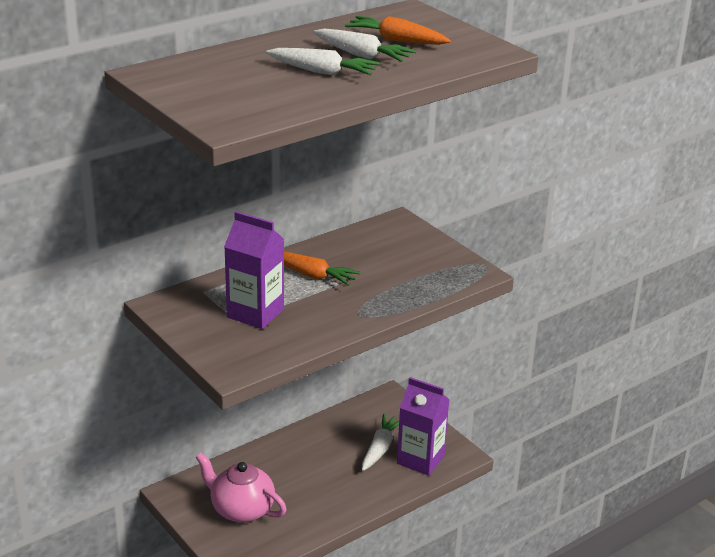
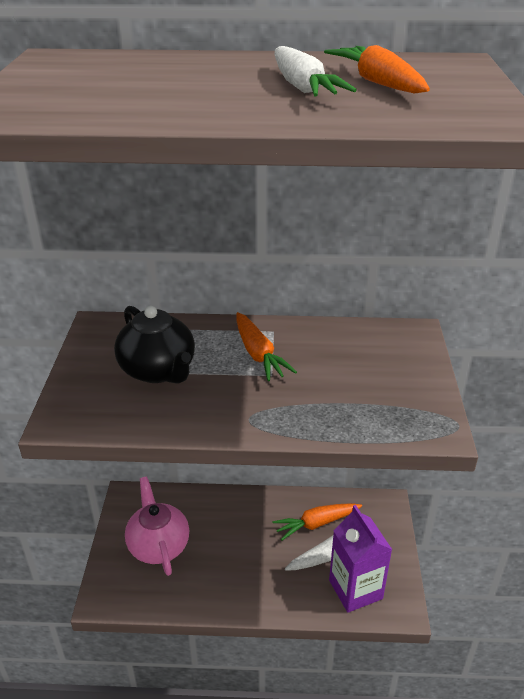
camera: 40 degrees right, 5 degrees up
purple carton [224,211,284,329] -> black teapot [114,306,195,384]
white carrot [266,48,380,75] -> none
none -> orange carrot [272,503,362,541]

